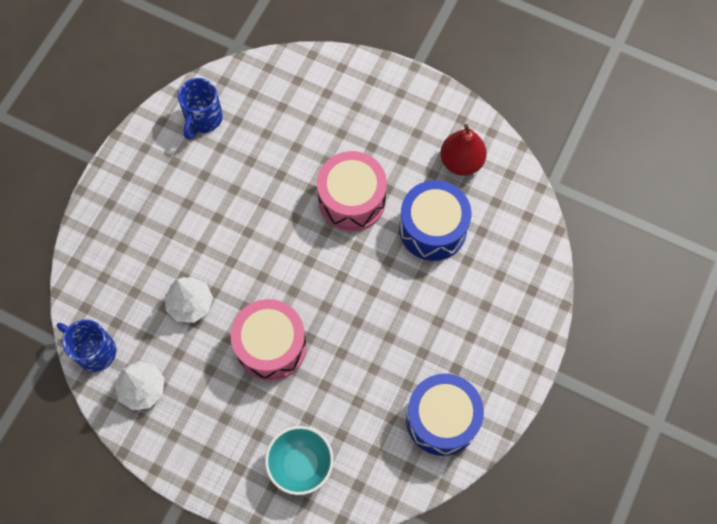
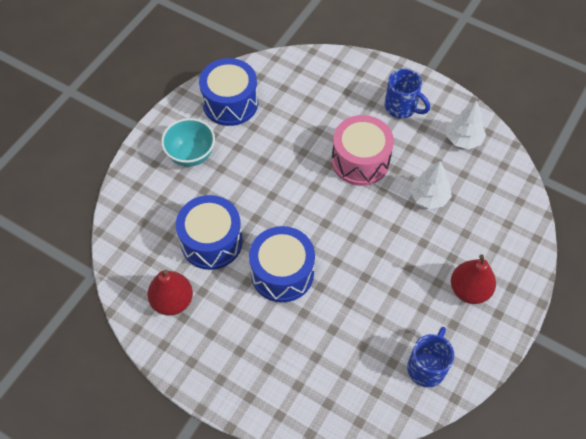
camera: 175 degrees left, 10 degrees down
blue mug [57,320,116,372] -> blue mug moved to [385,69,430,119]
turquoise bowl [265,426,333,495] -> turquoise bowl moved to [161,118,215,167]
pink drum [317,151,387,232] -> blue drum [249,226,315,302]
none -> red pear [451,254,496,304]

